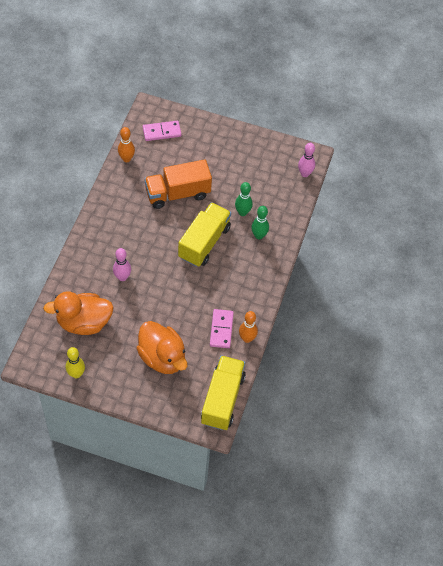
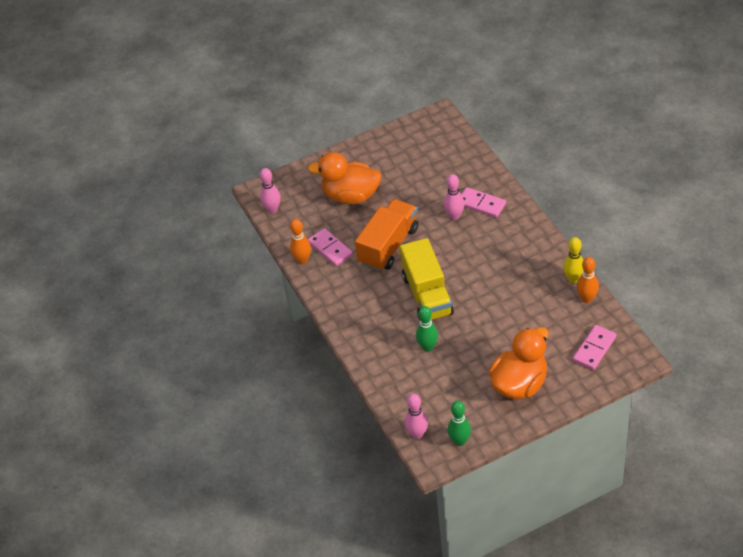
camera: 145 degrees right, 10 degrees down
orange duck [43,291,114,335] -> orange duck moved to [489,327,549,399]
yellow bowling pin [66,347,85,379] -> yellow bowling pin moved to [563,237,583,284]
orange truck [144,159,212,209] -> orange truck moved to [355,199,419,271]
yellow truck [201,355,246,430] -> pink bowling pin [260,168,281,213]
green bowling pin [251,206,269,240] -> green bowling pin moved to [447,401,471,446]
none -> pink domino [461,187,506,218]

